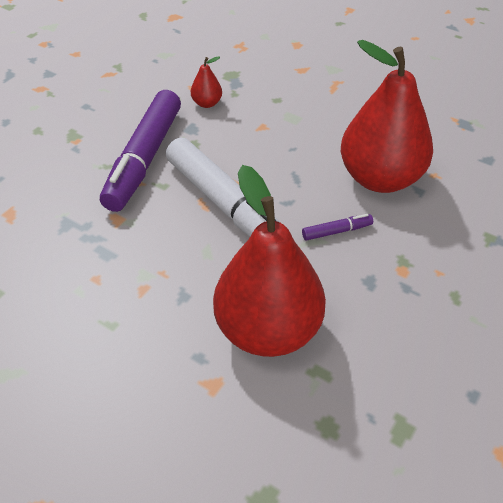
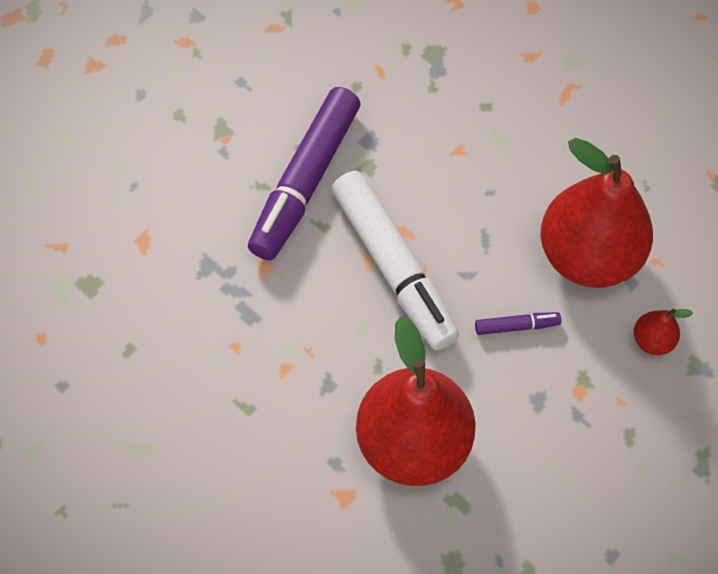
camera: 10 degrees right, 15 degrees up
red pear [191,56,222,108] -> red pear moved to [634,309,693,355]

